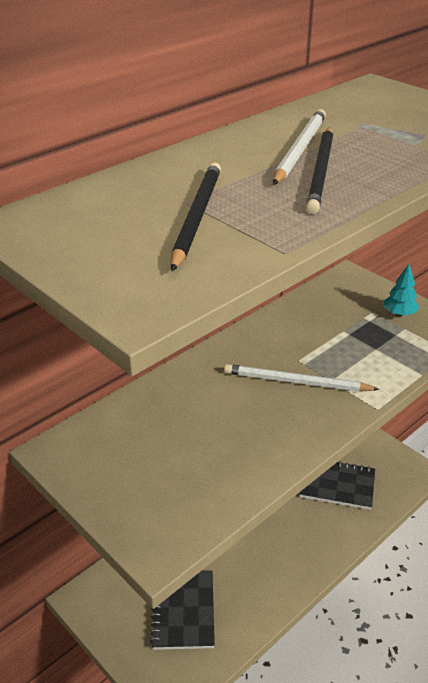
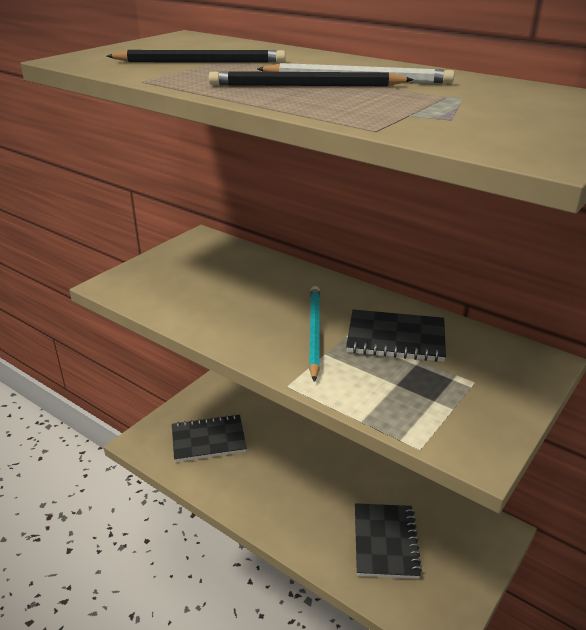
camera: 80 degrees right, 5 degrees down
white pencil [224,364,380,392] -> turquoise pencil [309,286,320,382]
turquoise tree [384,264,419,316] -> none
none -> black notebook [346,310,446,362]

